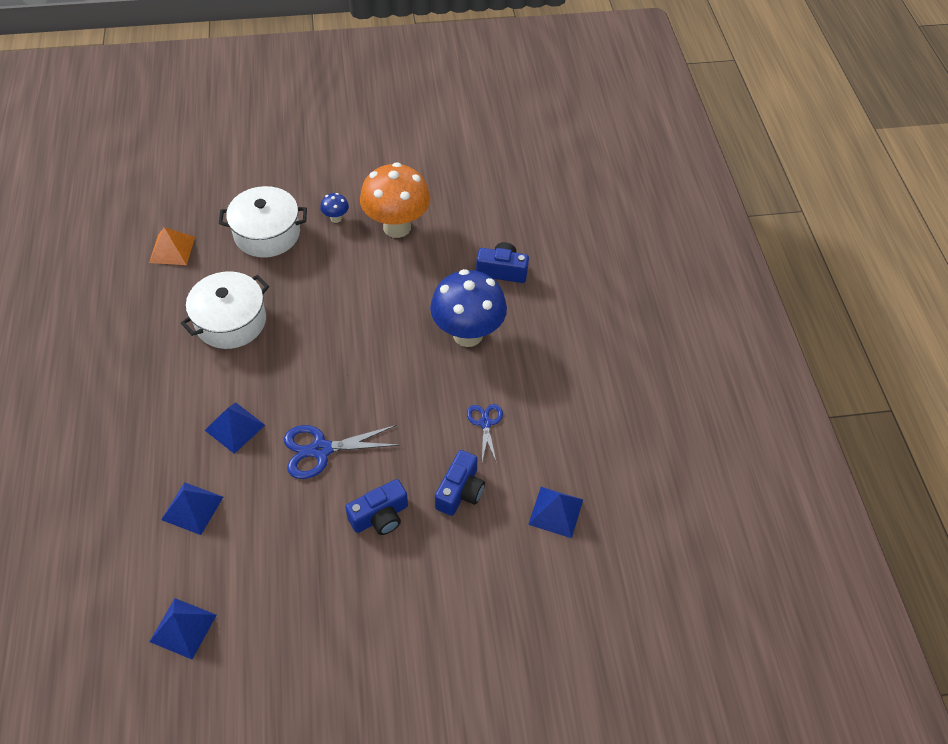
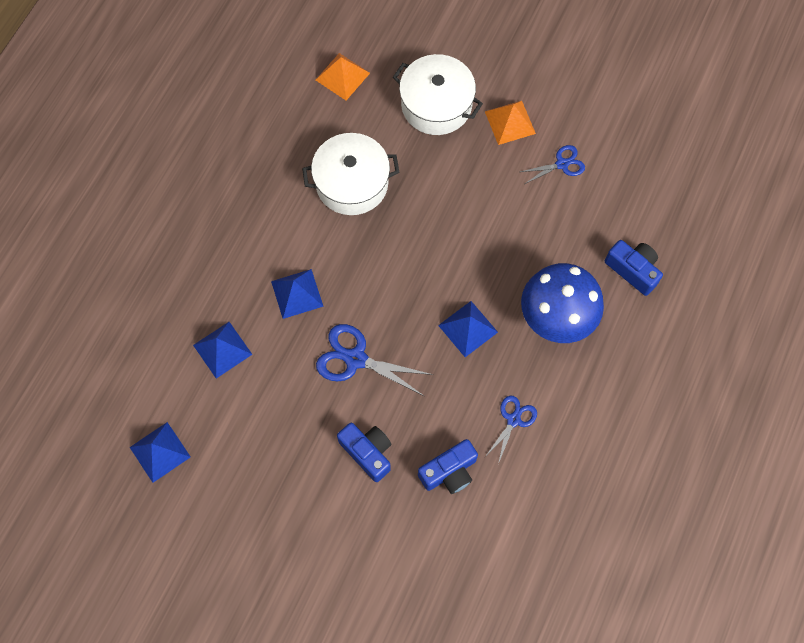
camera: 35 degrees right, 15 degrees up
blue mushroom [320,193,349,223] -> orange pyramid [485,101,536,145]
blue camera [345,479,408,535] -> blue camera turned 135 degrees counterclockwise [337,423,391,482]
orange mushroom [360,162,431,238] -> blue scissors [520,145,585,184]
blue pyramid [528,487,583,538] -> blue pyramid moved to [438,301,498,357]

